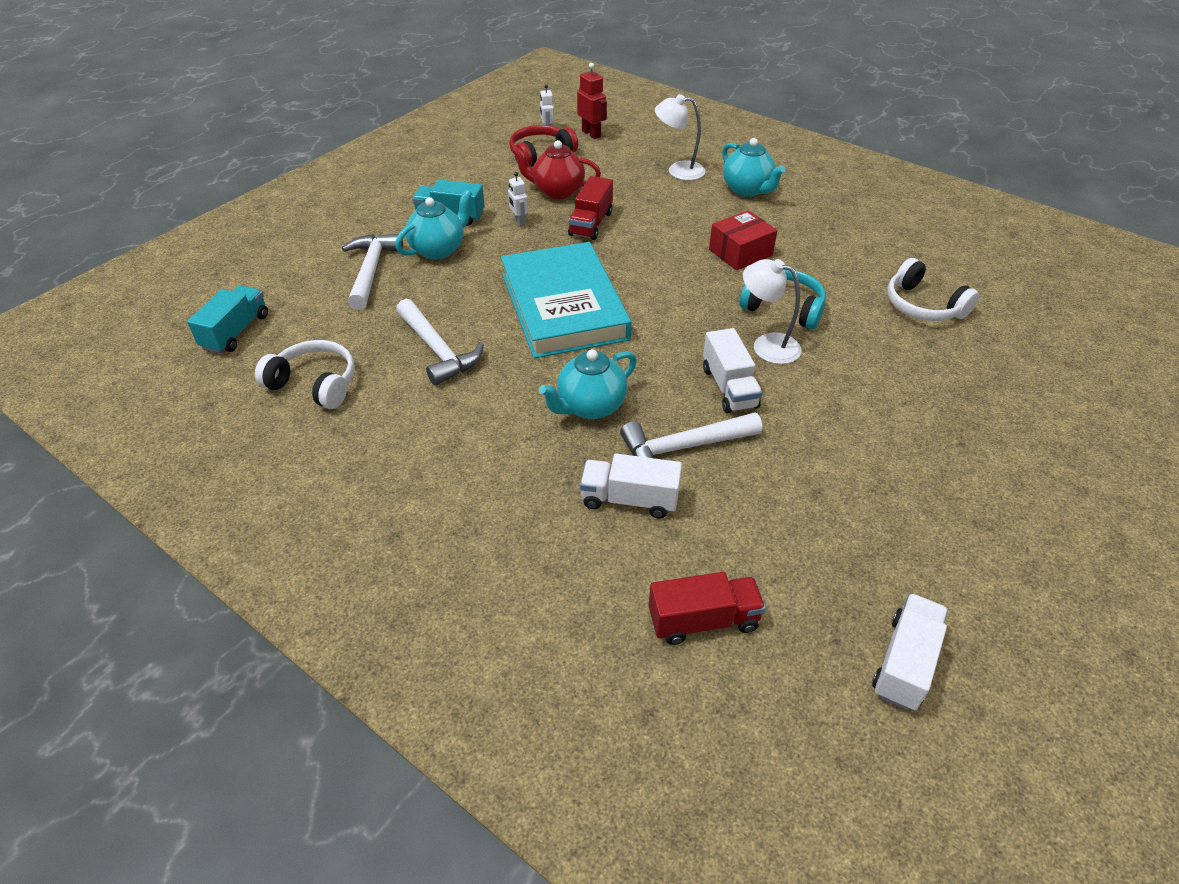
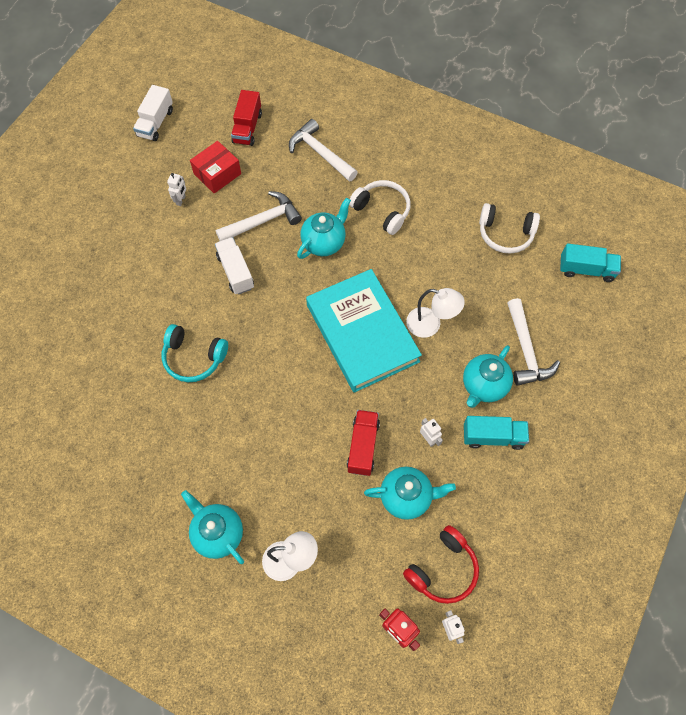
camera: 170 degrees right, 20 degrees up
turquoise truck [187,285,268,354] -> turquoise truck turned 90 degrees counterclockwise [560,243,621,282]
white hammer [396,299,484,386] -> white hammer moved to [289,119,358,182]
red teapot [512,140,601,199] -> turquoise teapot [364,467,456,520]
white truck [580,454,682,518] -> none
red truck [649,572,766,645] -> red truck turned 60 degrees counterclockwise [231,90,262,146]
red box [709,210,777,270] -> red box moved to [190,141,241,193]
white lamp [743,259,801,364] -> white lamp moved to [406,288,465,338]
white headphones [887,258,979,321] -> white headphones moved to [349,180,410,235]
none -> white robot [167,173,186,206]

